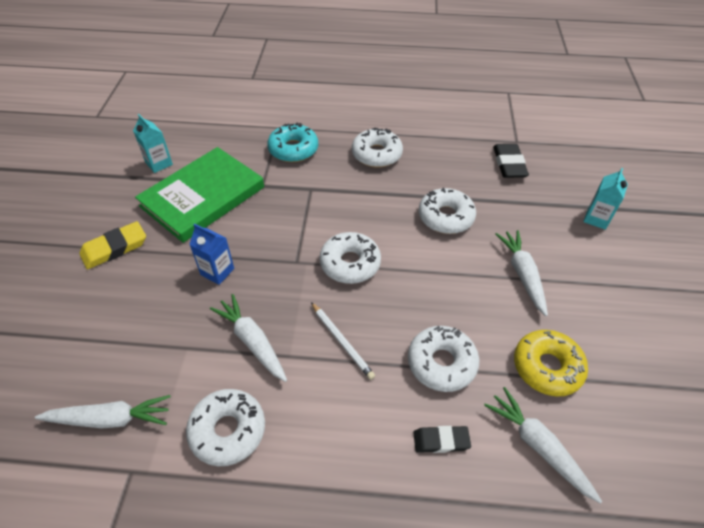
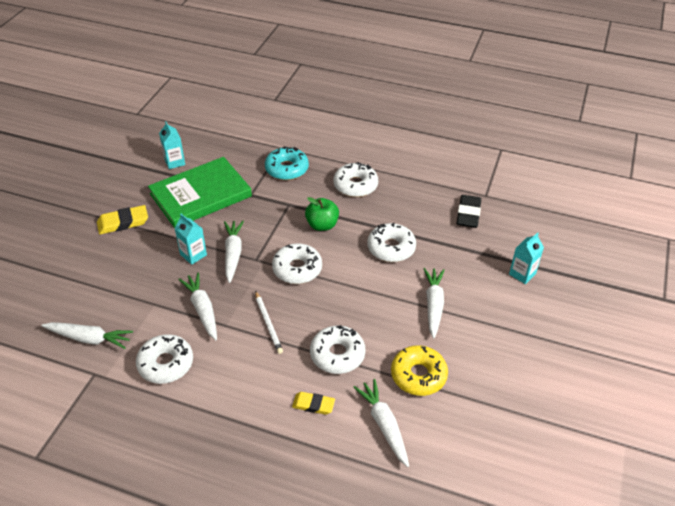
camera: 15 degrees right, 5 degrees down
blue carton [189,224,234,285] -> turquoise carton [175,214,207,265]
black eraser [413,426,471,453] -> yellow eraser [292,392,335,415]
none -> white carrot [224,221,244,283]
none -> green apple [305,197,339,231]

